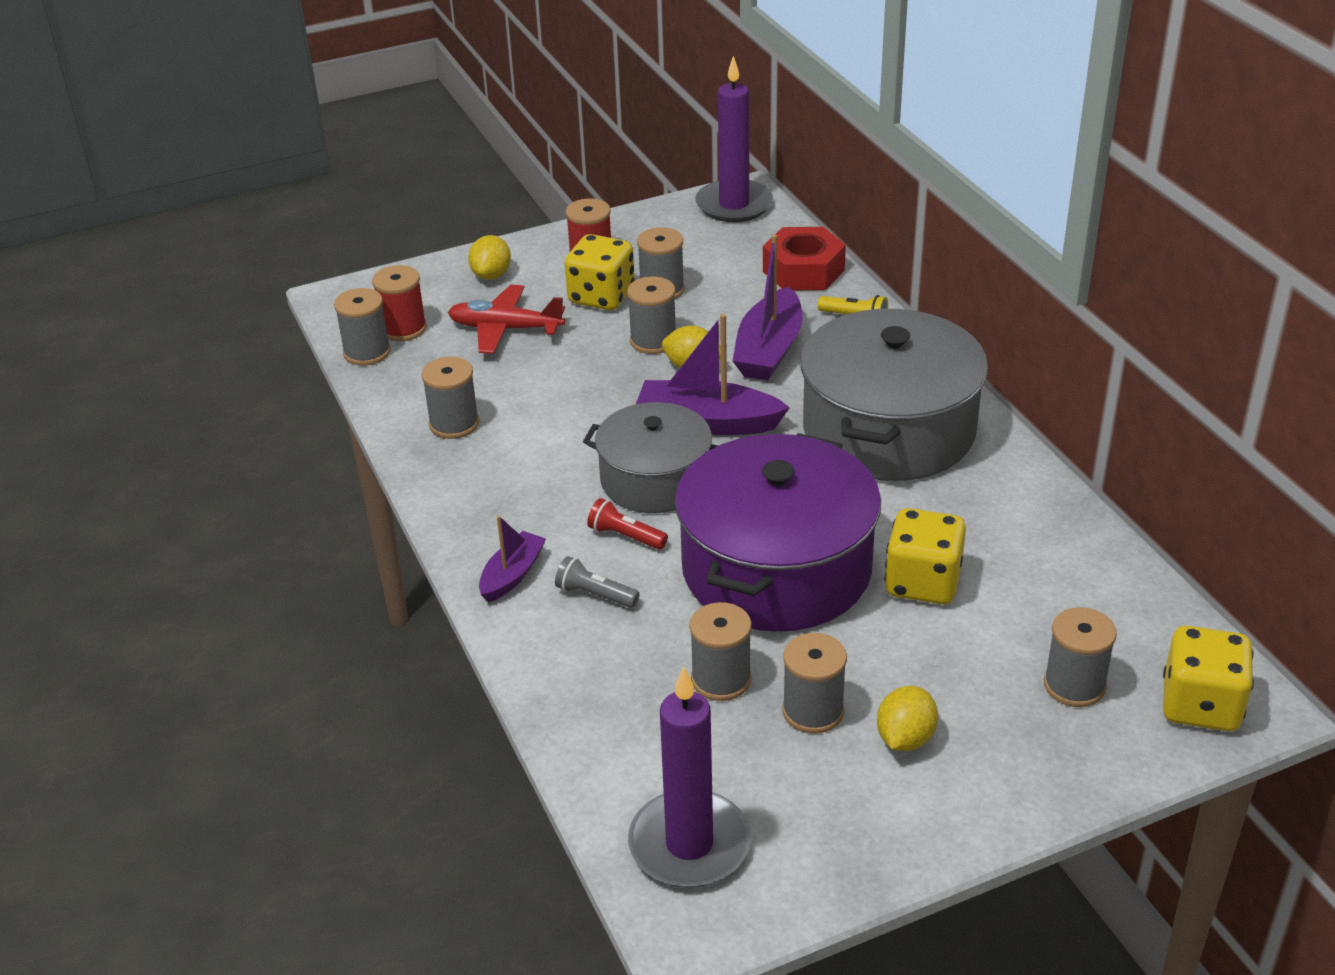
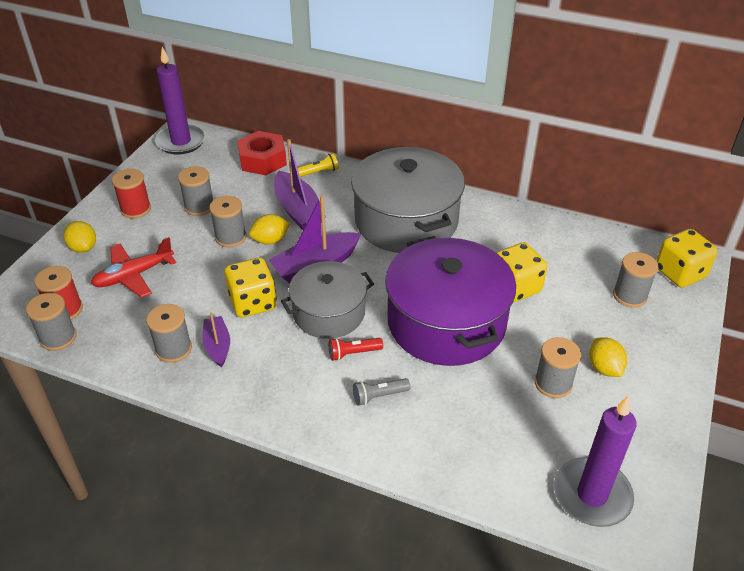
camera: 45 degrees left, 5 degrees up
purple boat [479,516,546,602] -> purple boat moved to [202,312,230,367]
yellow dice [565,234,635,310] -> yellow dice moved to [224,258,277,318]
grey spool [689,602,752,701] -> none

